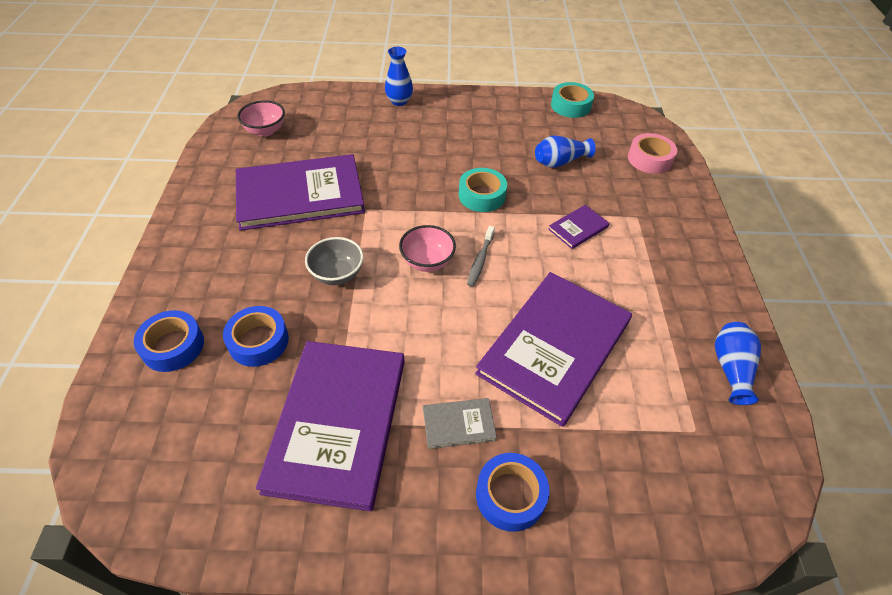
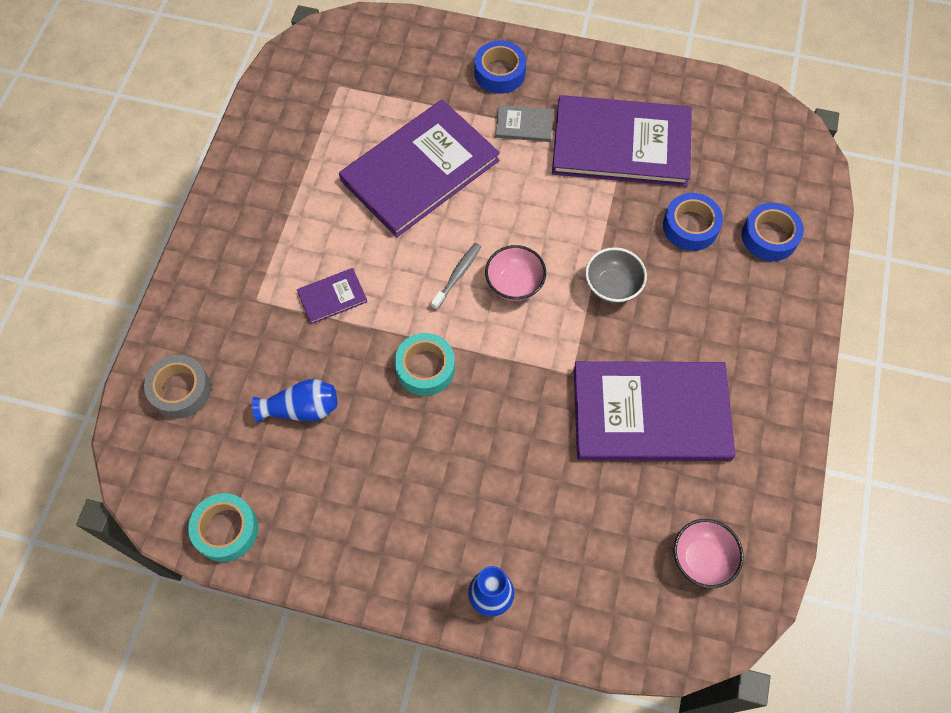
camera: 165 degrees left, 15 degrees up
purple book [256,341,405,511] -> purple book turned 75 degrees clockwise [552,95,692,187]
pink tape [628,133,677,174] -> grey tape [144,355,211,419]
blue vase [715,322,761,405] -> none

